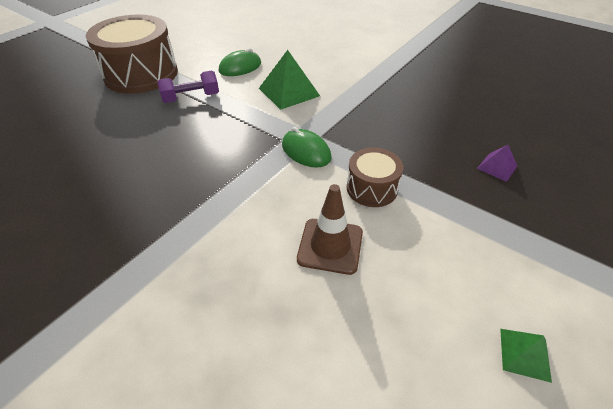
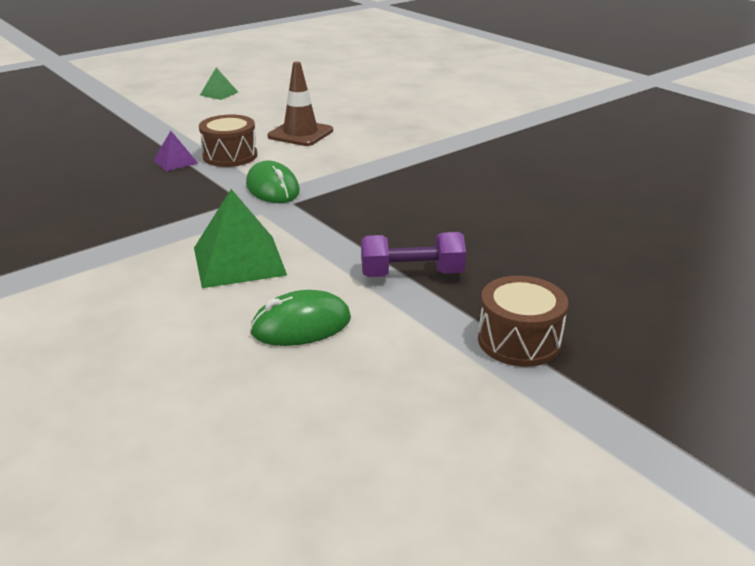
camera: 165 degrees left, 15 degrees down
brown drum [86,15,178,94] -> brown drum [478,276,568,367], size x0.52
purple pyramid [477,145,517,182] -> purple pyramid moved to [153,131,198,171]

